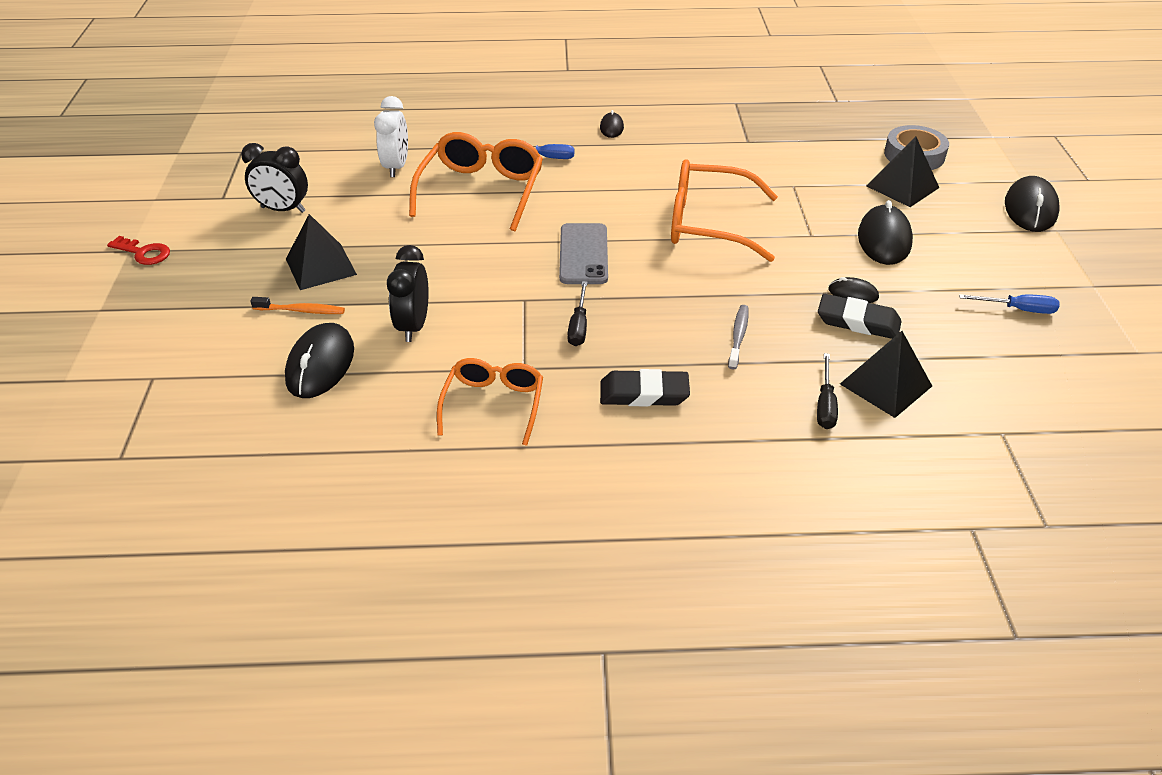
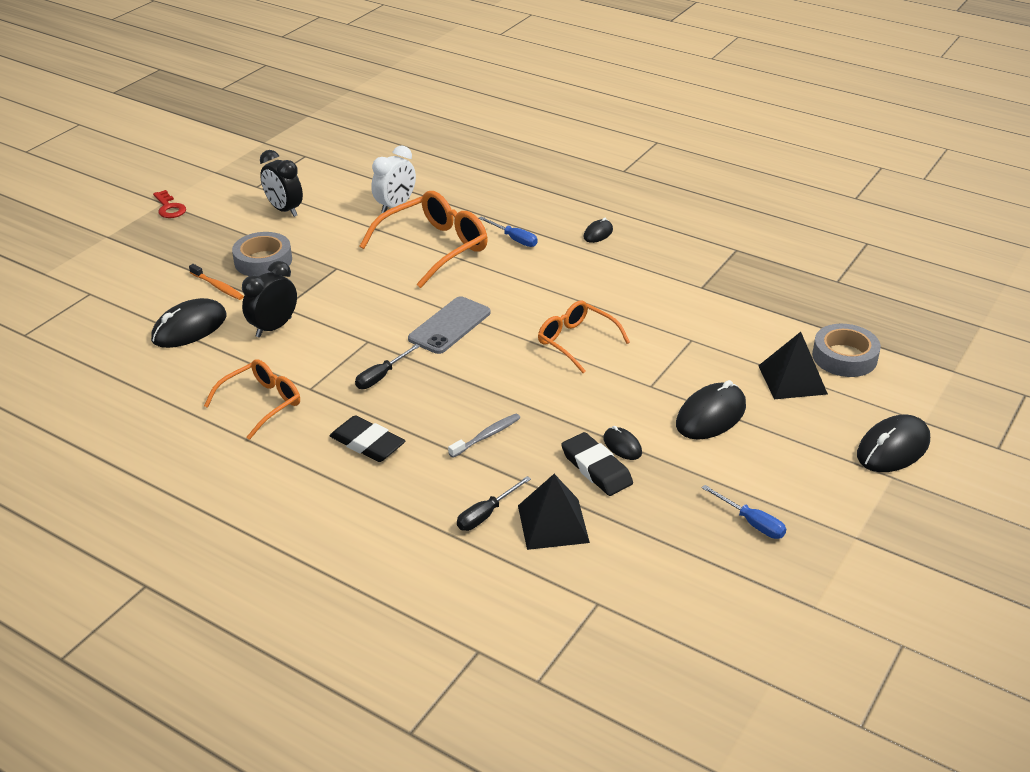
camera: 35 degrees right, 5 degrees down
black pyramid [286,214,357,290] -> grey tape [232,232,292,276]
orange glasses [671,159,778,262] -> orange glasses [538,300,630,373], size x0.64

